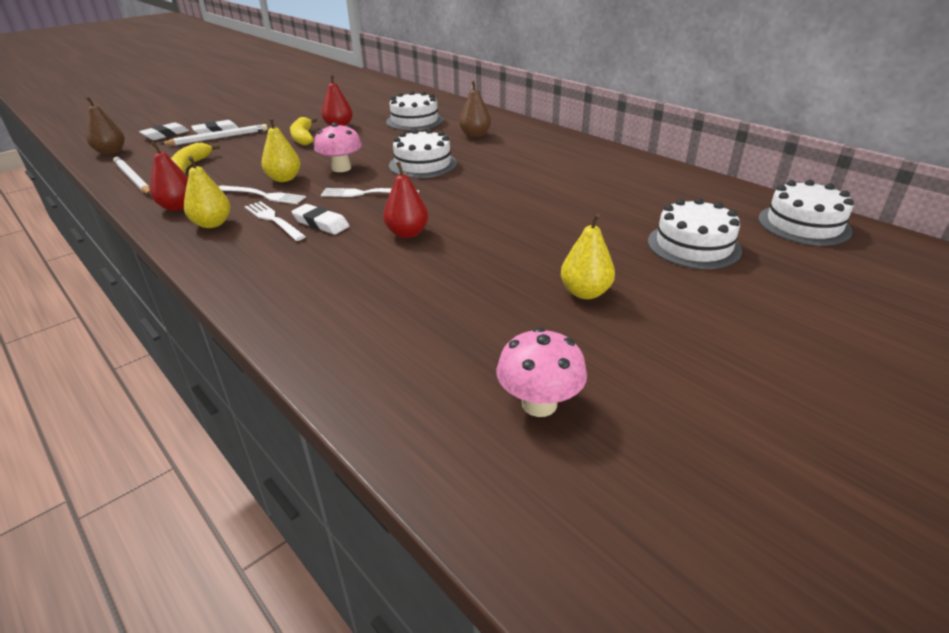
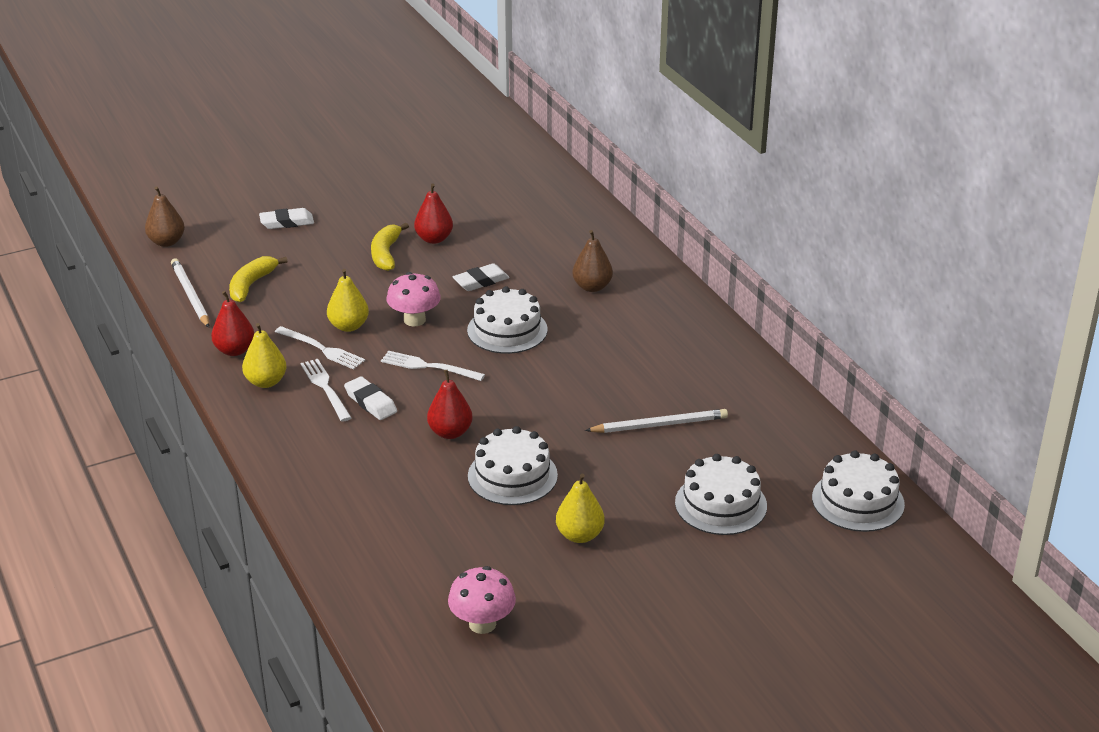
camera: 15 degrees right, 0 degrees up
white eraser [139,122,189,140] -> white eraser moved to [452,263,510,291]
white pencil [161,124,268,145] -> white pencil moved to [585,409,728,433]
white cake [386,91,443,131] -> white cake moved to [468,426,558,505]

